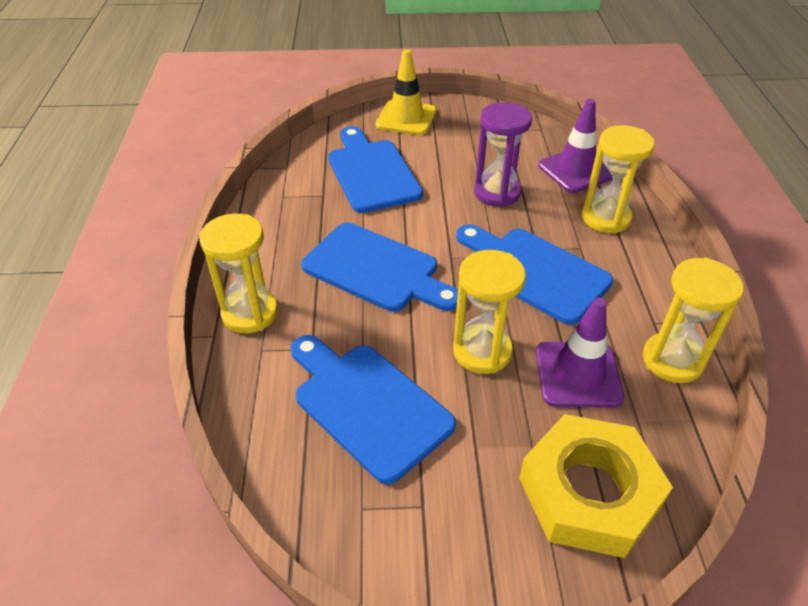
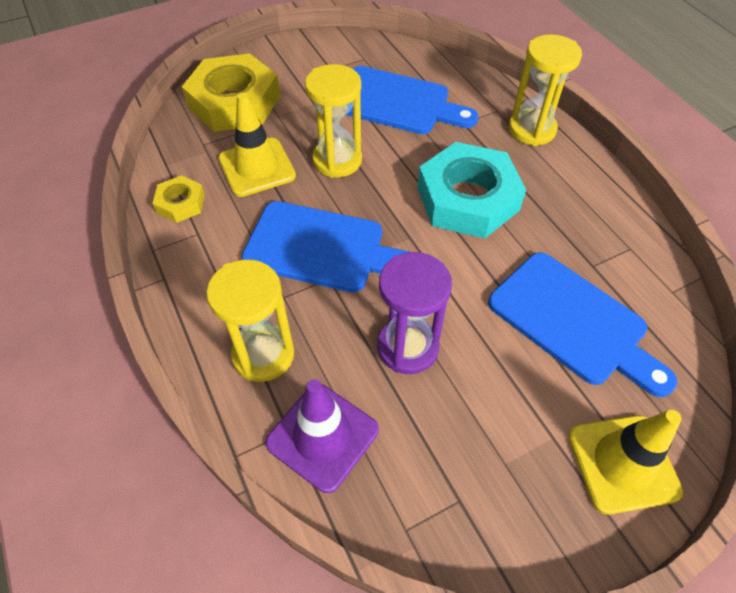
camera: 155 degrees right, 10 degrees up
blue cutting board [301,223,458,312] -> turquoise nut [417,142,526,238]
purple traffic cone [536,298,624,408] -> yellow traffic cone [218,92,296,197]
yellow hourglass [643,257,744,383] -> yellow nut [152,175,205,223]

